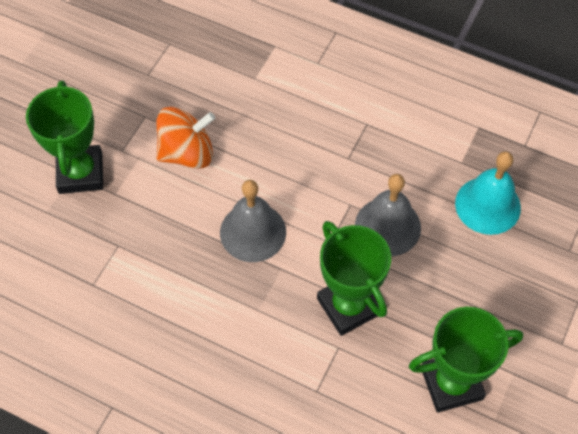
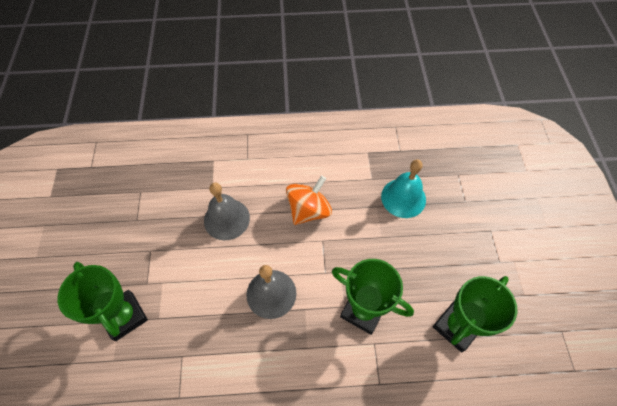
camera: 30 degrees left, 0 degrees up
orange spinning top [157,107,215,169] -> orange spinning top moved to [286,176,332,225]
grey bell [355,174,421,256] -> grey bell moved to [204,182,250,240]

